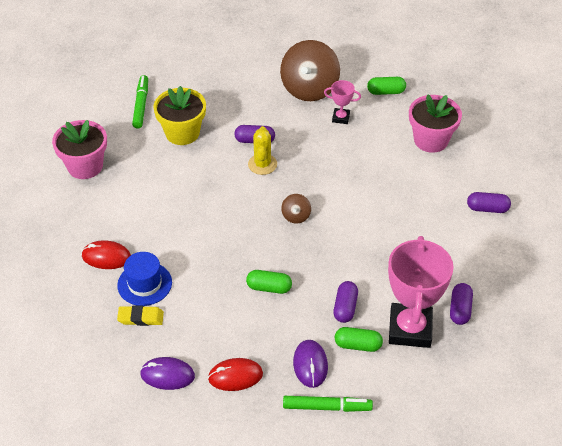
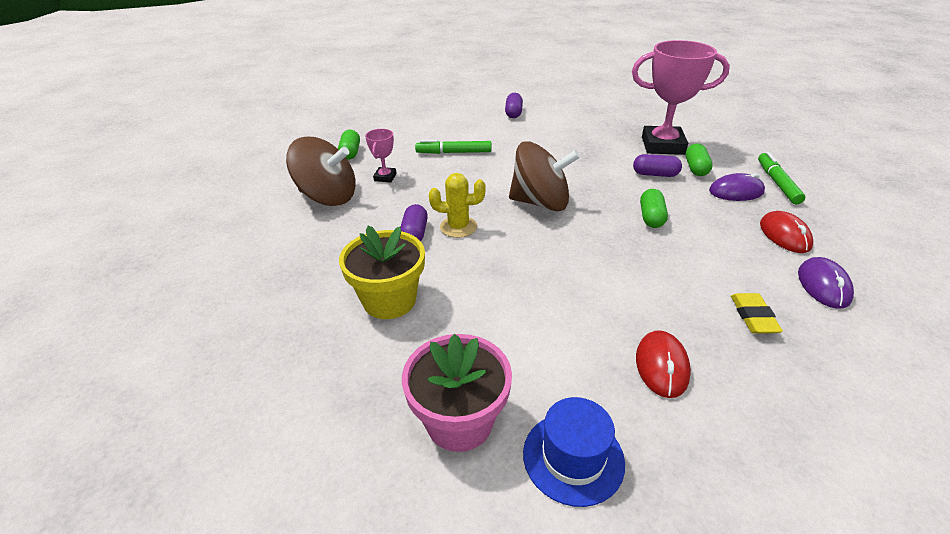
camera: 90 degrees left, 10 degrees down
blue hat [117,252,172,306] -> blue hat moved to [523,397,625,507]
green marker [132,75,148,128] -> green marker moved to [415,140,492,154]
brown spinning top [281,194,311,223] -> brown spinning top [509,141,580,211], size x2.25
pink flower pot [409,94,462,153] -> none
purple capsule [450,283,473,325] -> none

